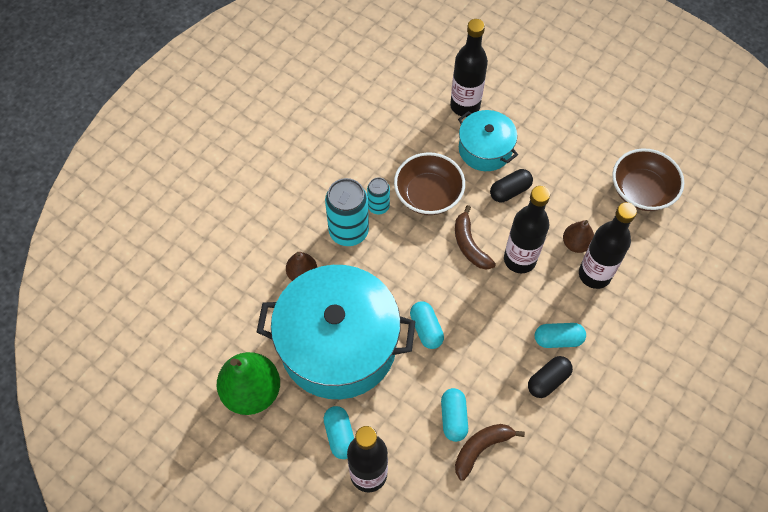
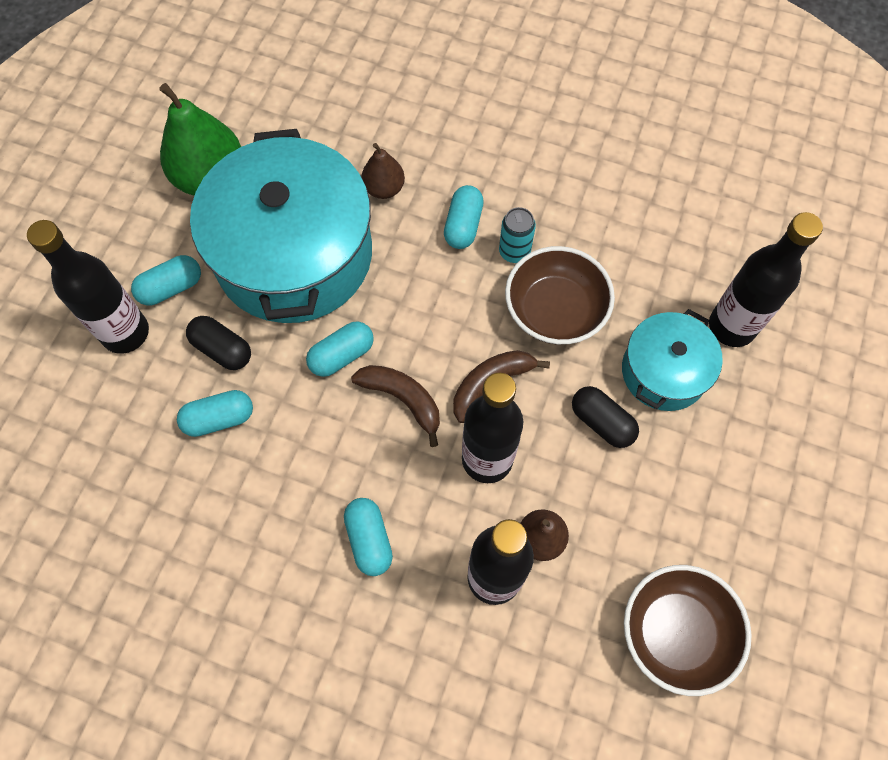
camera: 75 degrees right, 5 degrees up
turquoise can [325,178,369,246] -> turquoise capsule [444,185,484,249]
brown banana [455,424,525,481] -> brown banana moved to [351,365,440,447]
black capsule [528,356,573,398] -> black capsule moved to [186,316,251,370]

